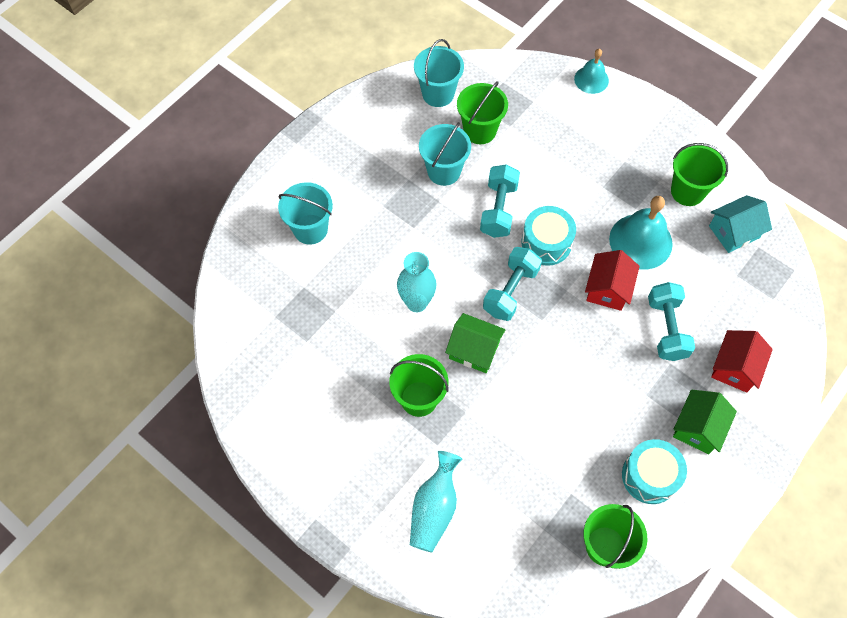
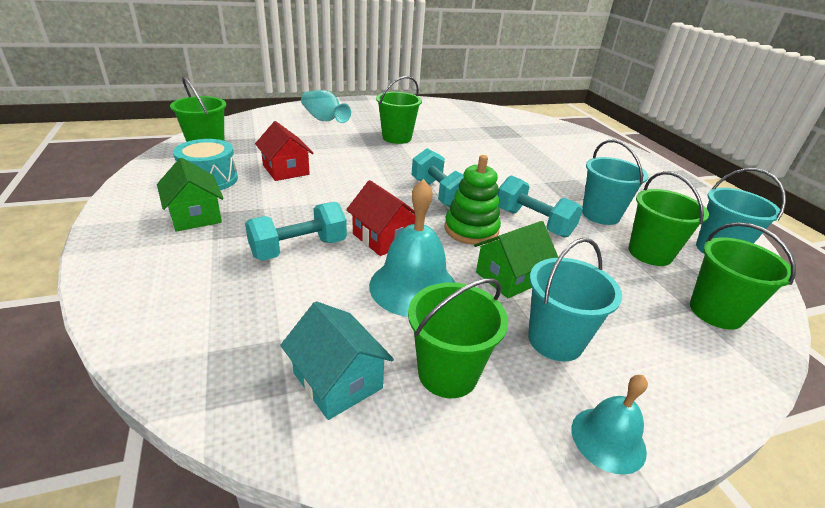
camera: 120 degrees right, 30 degrees down
turquoise bucket [278,182,333,245] -> turquoise bucket moved to [528,238,622,362]
turquoise vase [397,252,436,312] -> none
green house [445,313,506,373] -> green house moved to [474,221,558,298]
turquoise drum [521,206,576,266] -> green stacking toy [444,155,501,245]
turquoise bell [574,49,609,94] -> turquoise bell moved to [571,375,648,475]
turquoise dumbbell [648,282,695,361] -> turquoise dumbbell turned 60 degrees counterclockwise [245,202,347,261]
turquoise house [709,195,772,253] -> turquoise house turned 45 degrees counterclockwise [280,301,394,420]
red house [711,330,773,393] -> red house moved to [255,121,313,181]
none -> green bucket [690,222,796,330]

